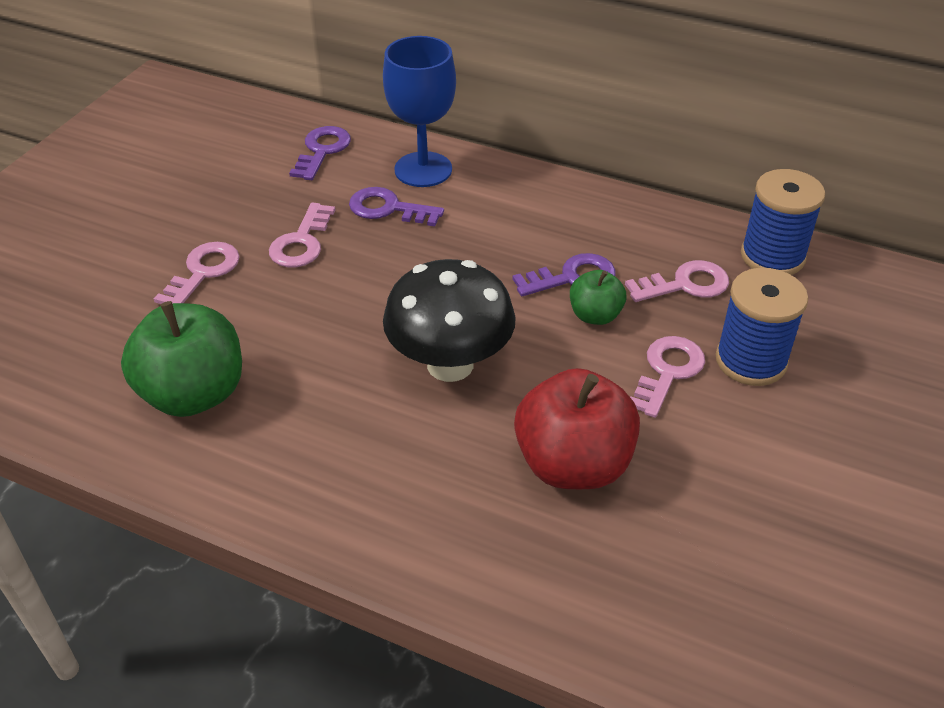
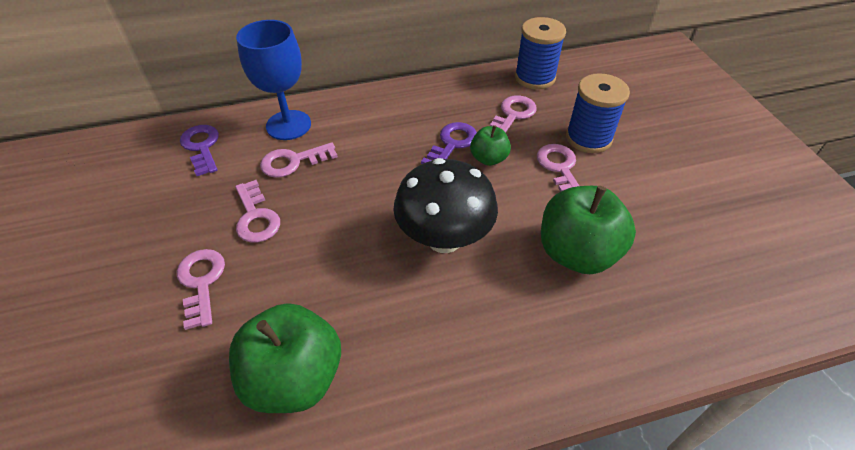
camera: 40 degrees left, 5 degrees up
purple key [349,187,444,226] -> pink key [260,142,338,178]
red apple [514,368,640,489] -> green apple [541,186,636,274]

